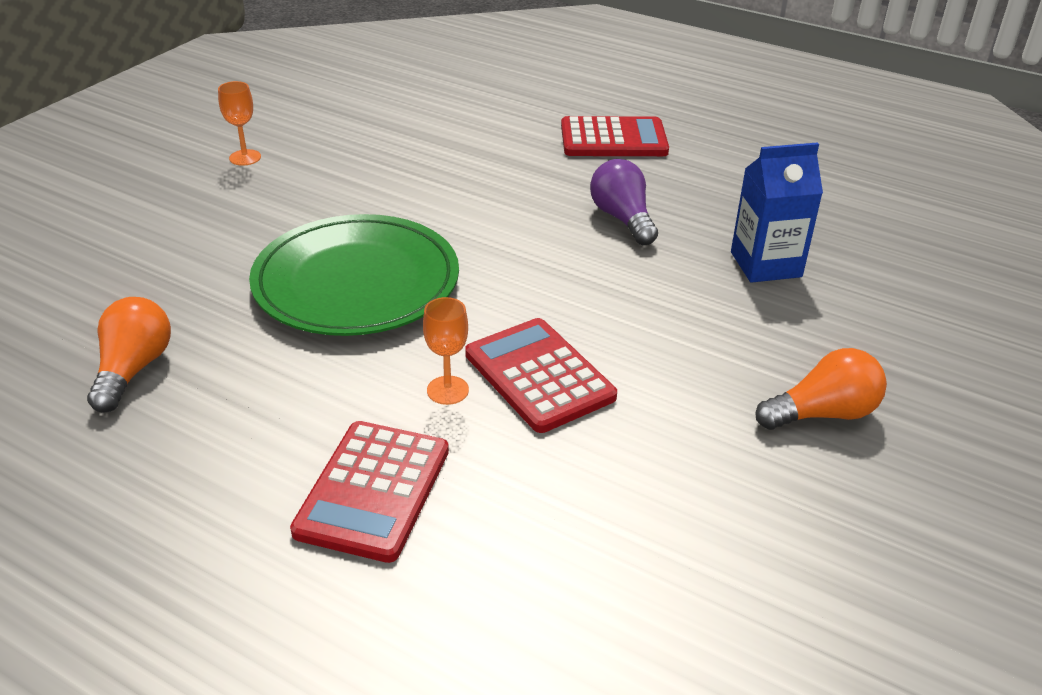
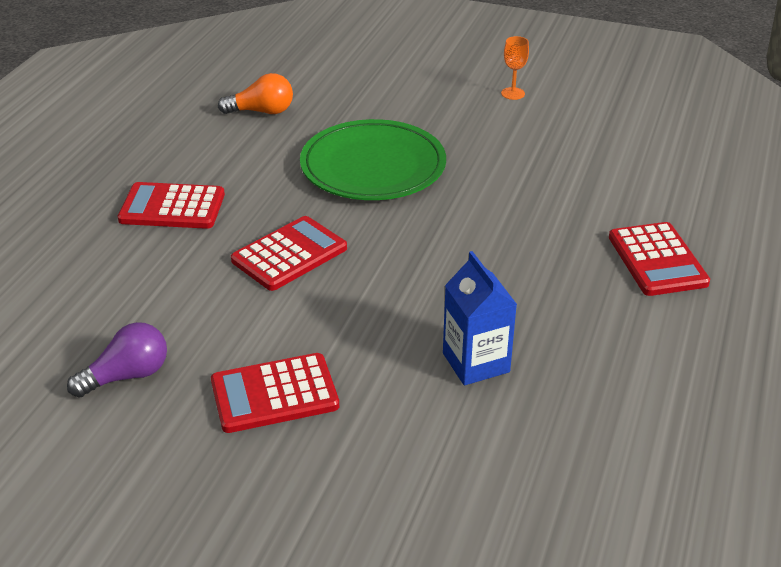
camera: 80 degrees right, 0 degrees up
orange goblet [423,297,469,405] -> none
purple light bulb [590,159,658,245] -> purple light bulb moved to [67,322,167,398]
orange light bulb [756,348,887,430] -> red calculator [211,353,339,433]

